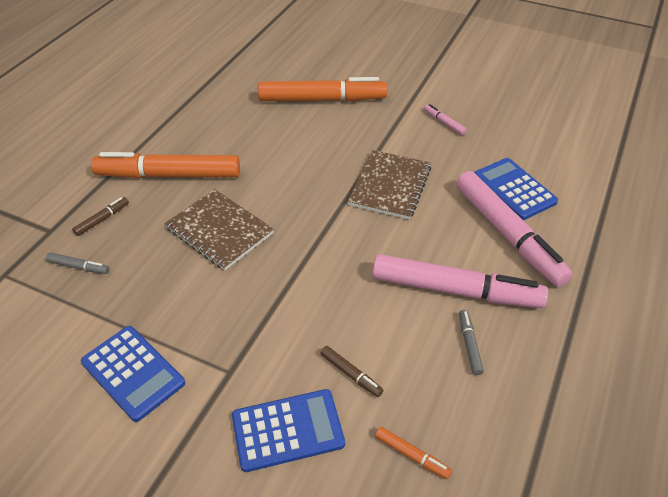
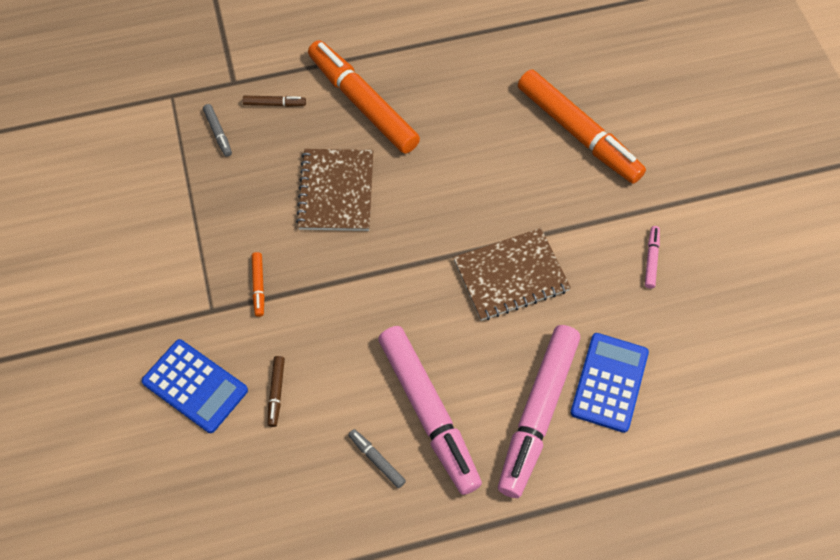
camera: 50 degrees right, 15 degrees up
blue calculator [81,326,185,422] -> none
orange marker [375,427,452,479] -> orange marker moved to [252,252,265,317]
grey marker [459,310,484,375] -> grey marker turned 90 degrees counterclockwise [348,429,406,488]

